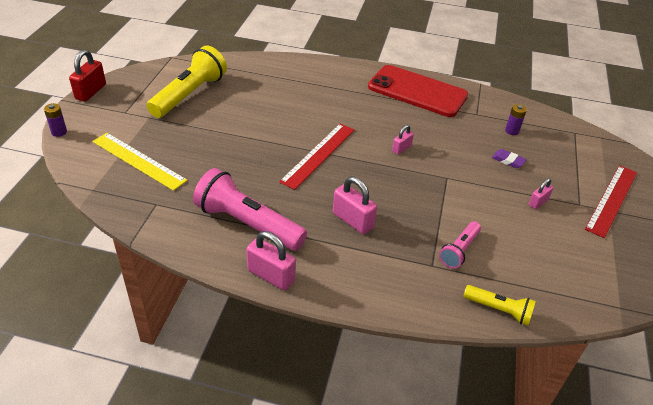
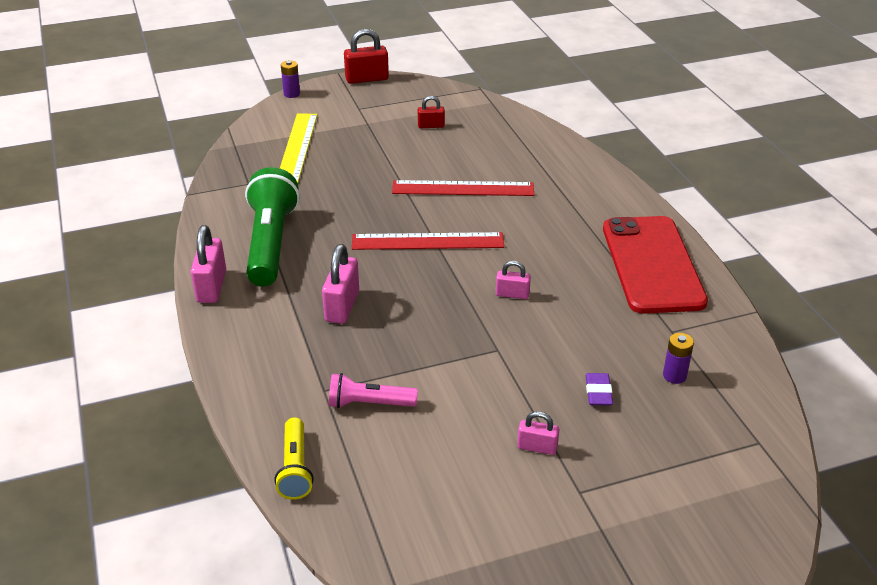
camera: 60 degrees right, 5 degrees down
yellow flashlight [147,46,227,118] -> red padlock [418,96,445,128]
pink flashlight [193,168,307,251] -> green flashlight [245,167,300,286]
red ruler [585,165,637,238] -> red ruler moved to [392,180,534,196]

